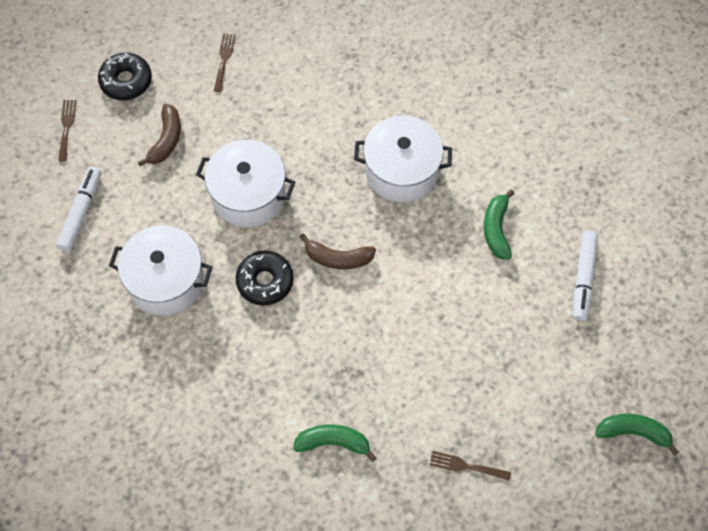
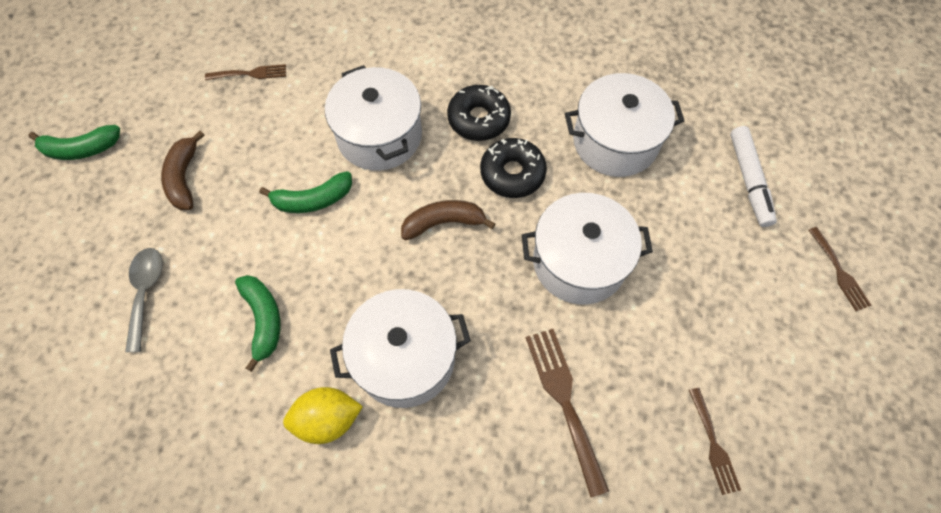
camera: 160 degrees right, 0 degrees up
black donut [98,53,152,100] -> black donut moved to [447,85,511,141]
brown banana [138,104,181,166] -> brown banana moved to [161,131,205,210]
green banana [293,424,377,462] -> green banana moved to [259,171,352,213]
white marker [573,231,598,321] -> grey spoon [125,248,163,352]
none -> yellow lemon [283,387,363,444]
none -> white pot [325,65,422,171]
none -> brown fork [526,329,609,497]

